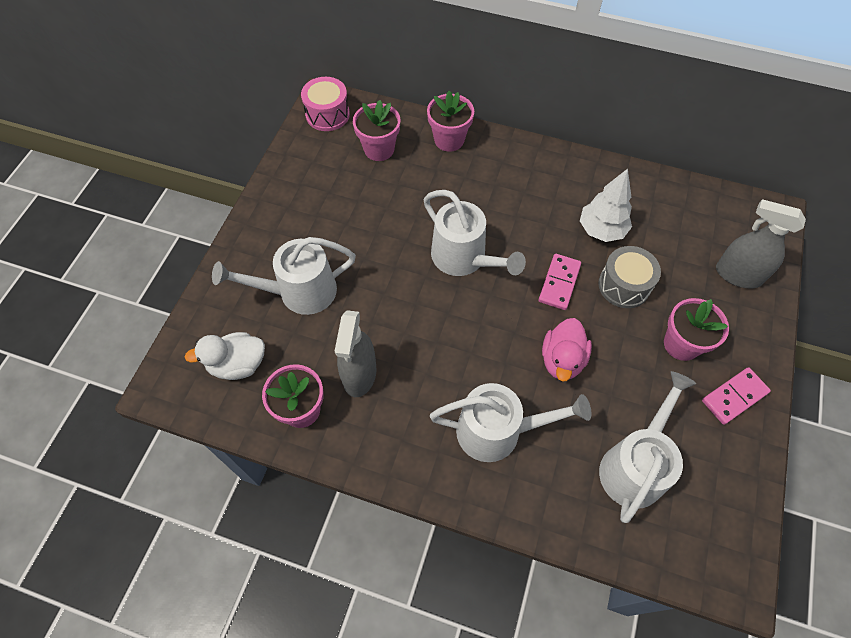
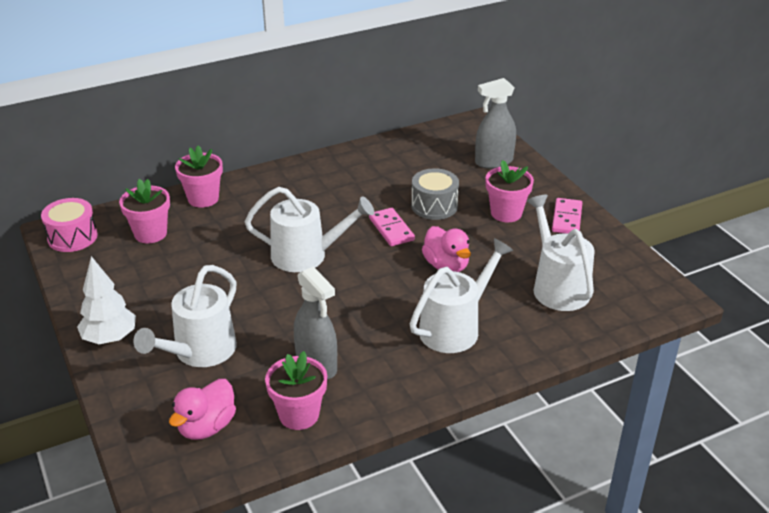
camera: 45 degrees left, 25 degrees down
white duck [184,332,265,380] -> pink duck [169,379,236,440]
white tree [580,169,632,242] -> white tree moved to [77,256,136,344]

